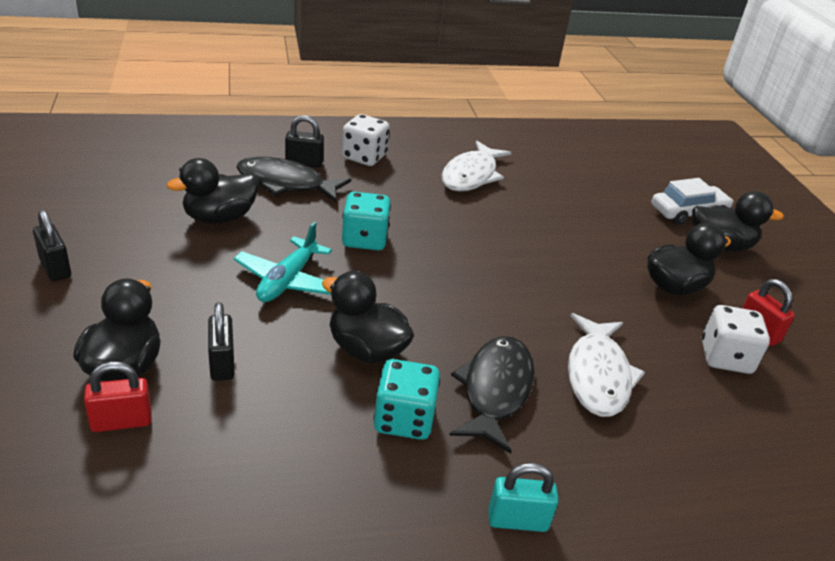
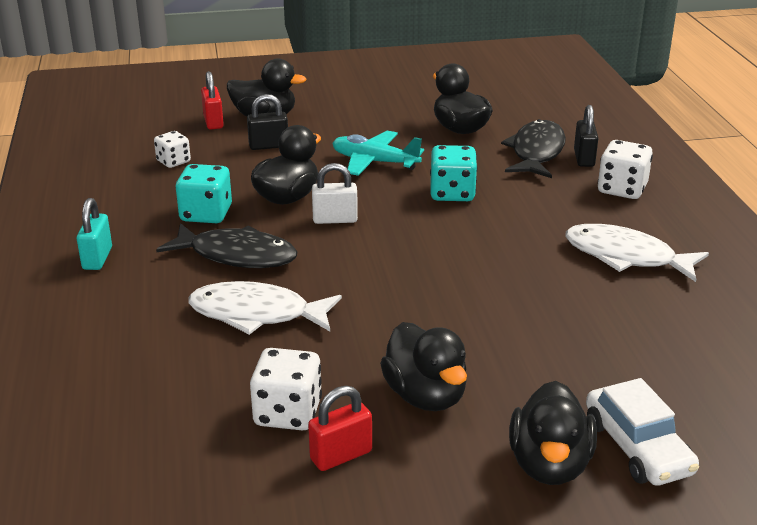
camera: 95 degrees right, 5 degrees down
black padlock [33,210,71,281] -> none
none -> white dice [154,131,191,168]
none -> white padlock [312,163,358,224]

